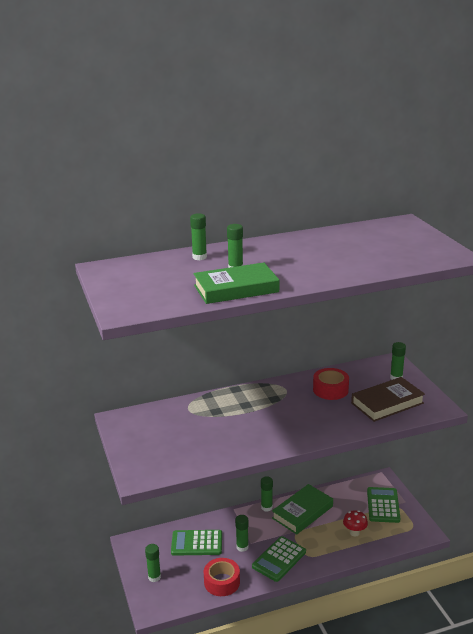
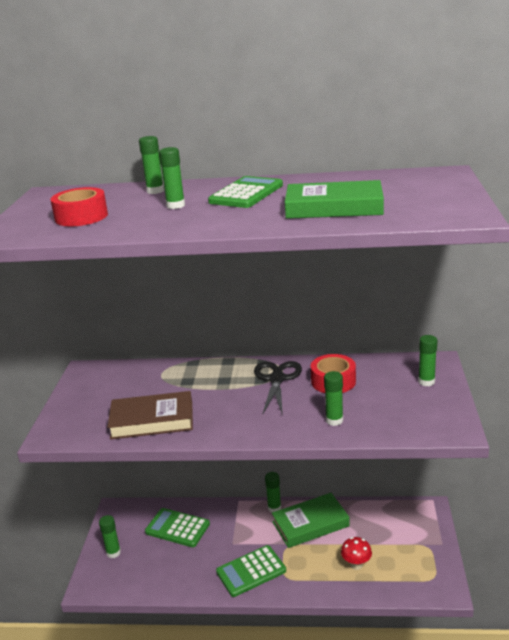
camera: 25 degrees right, 0 degrees up
green book [193,262,279,304] -> green book moved to [285,180,384,219]
red tape [204,558,240,596] -> red tape moved to [50,187,108,226]
green glue stick [235,515,249,552] -> green glue stick moved to [324,371,343,426]
brown book [351,377,425,422] -> brown book moved to [107,391,193,440]
green calculator [367,487,401,523] -> green calculator moved to [208,176,283,208]
none -> black scissors [254,361,302,416]

